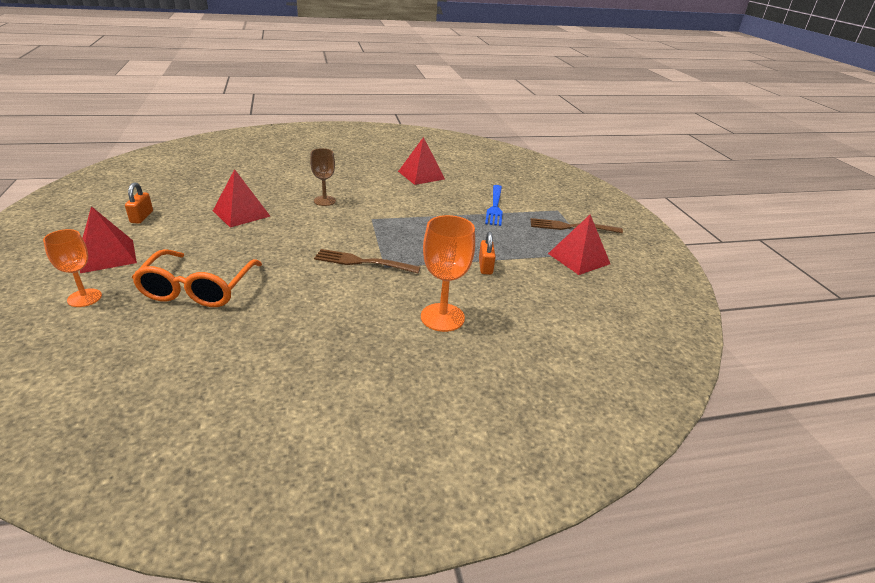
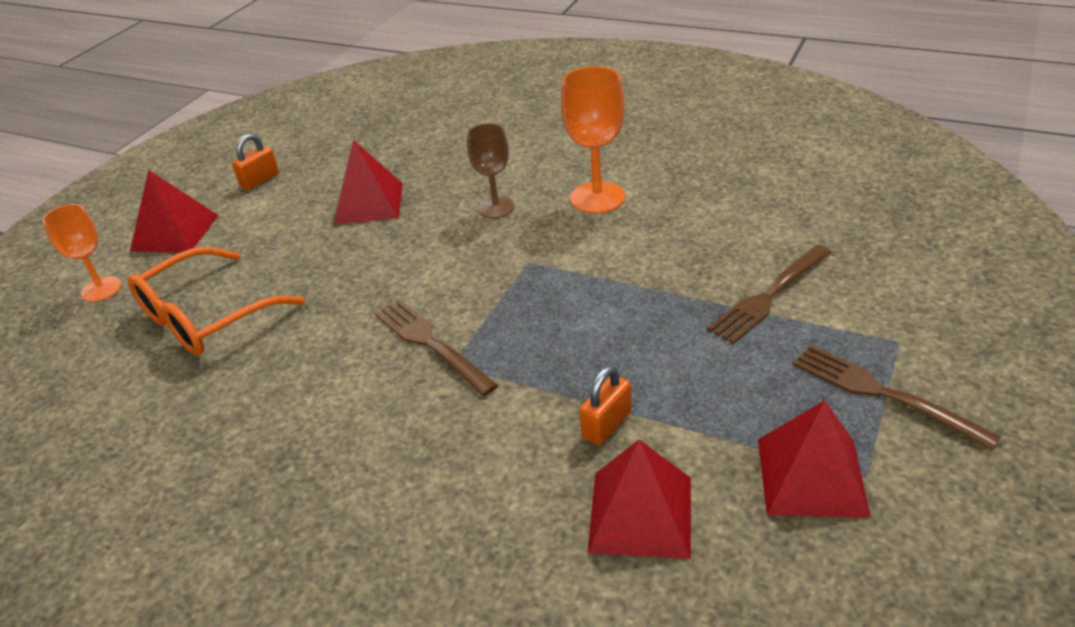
camera: 45 degrees right, 5 degrees up
red pyramid [398,137,445,185] -> red pyramid moved to [588,440,691,559]
orange goblet [421,215,475,332] -> orange goblet moved to [561,66,625,214]
blue fork [485,185,503,226] -> brown fork [707,245,832,344]

